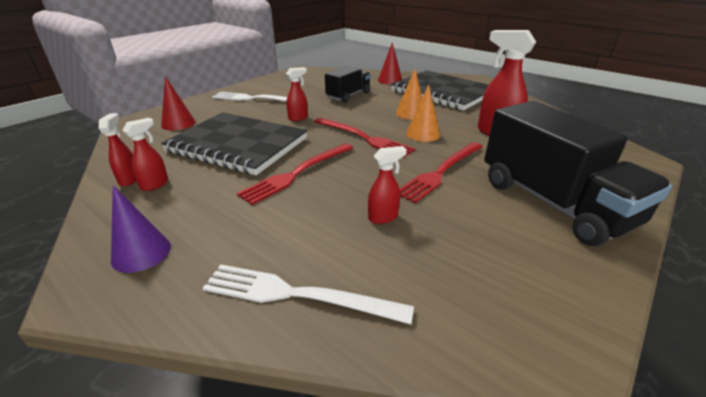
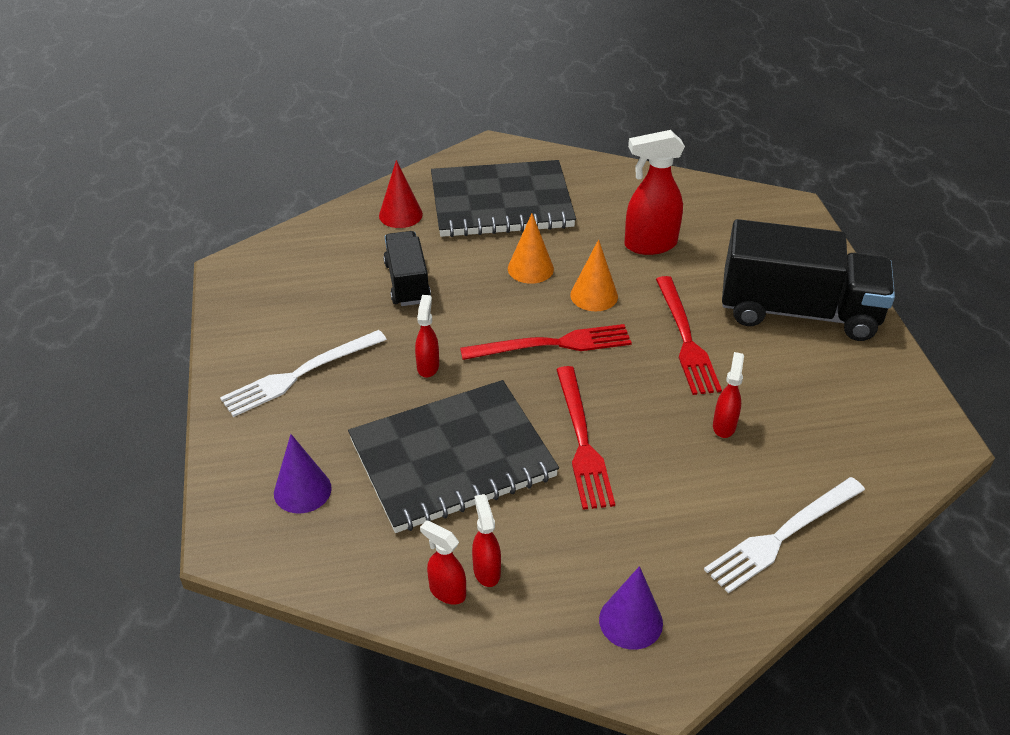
camera: 50 degrees left, 10 degrees up
red cone [161,76,195,130] -> purple cone [274,434,332,514]

